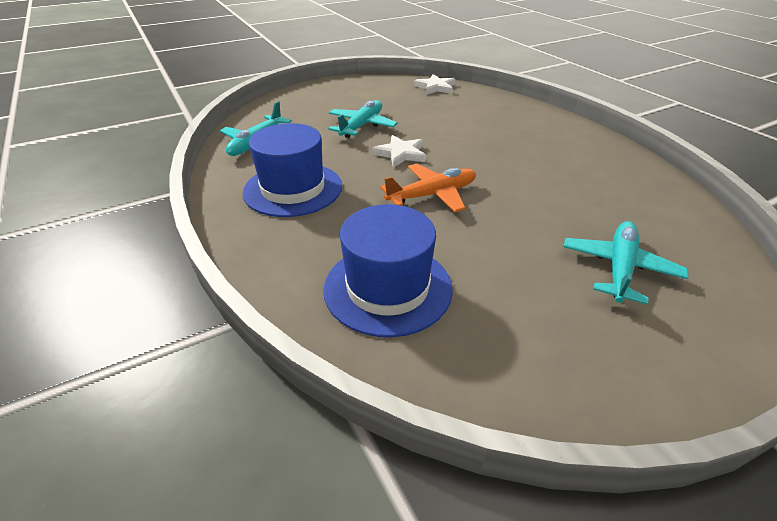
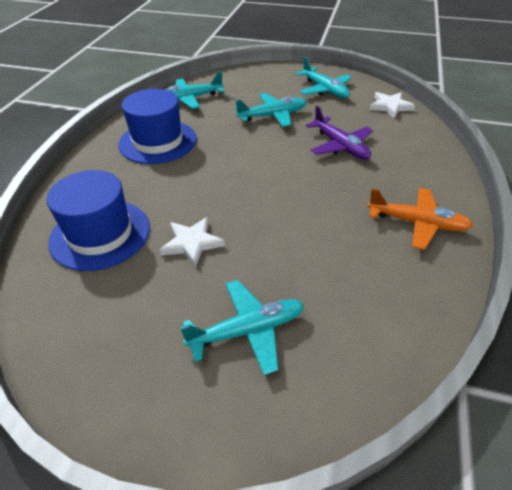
camera: 45 degrees right, 5 degrees up
white star [372,135,426,168] -> white star moved to [160,217,225,268]
orange plane [380,163,476,212] -> orange plane moved to [367,188,473,250]
none -> turquoise plane [296,57,352,98]
none -> purple plane [306,106,373,160]

